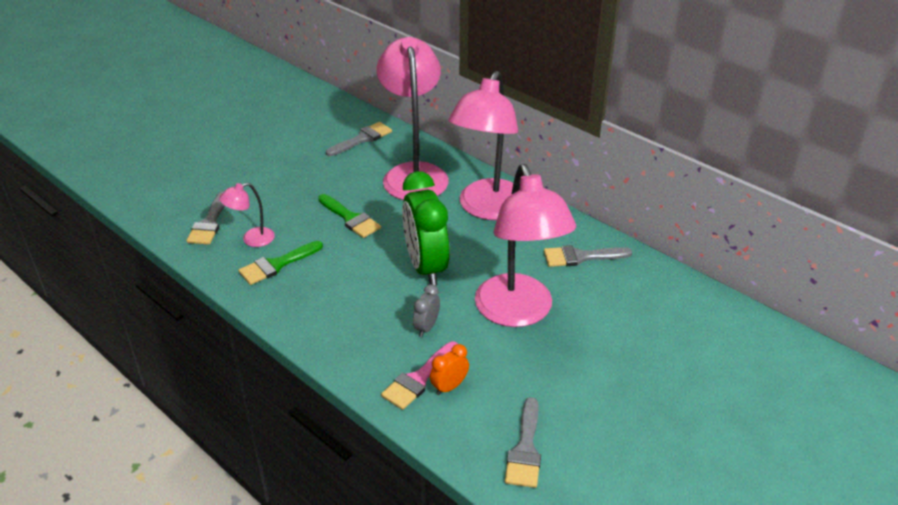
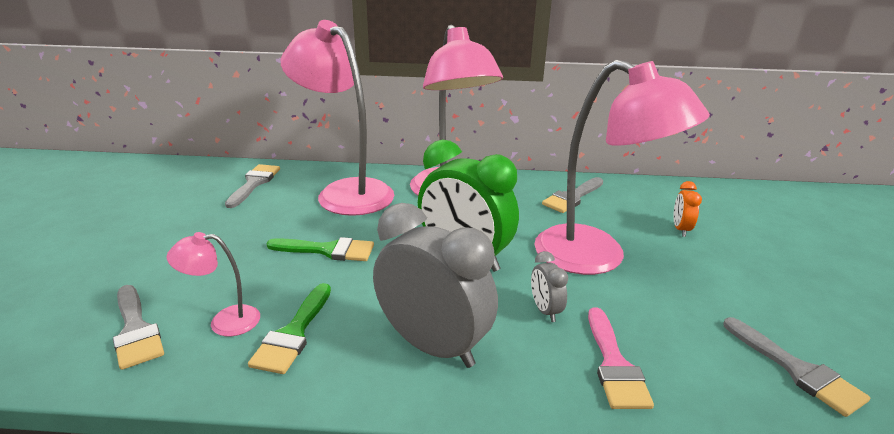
camera: 40 degrees left, 10 degrees down
pink lamp [219,183,275,247] -> pink lamp turned 60 degrees clockwise [166,232,260,336]
orange clock [430,344,469,395] -> orange clock moved to [674,181,702,237]
none -> grey clock [373,203,498,368]

